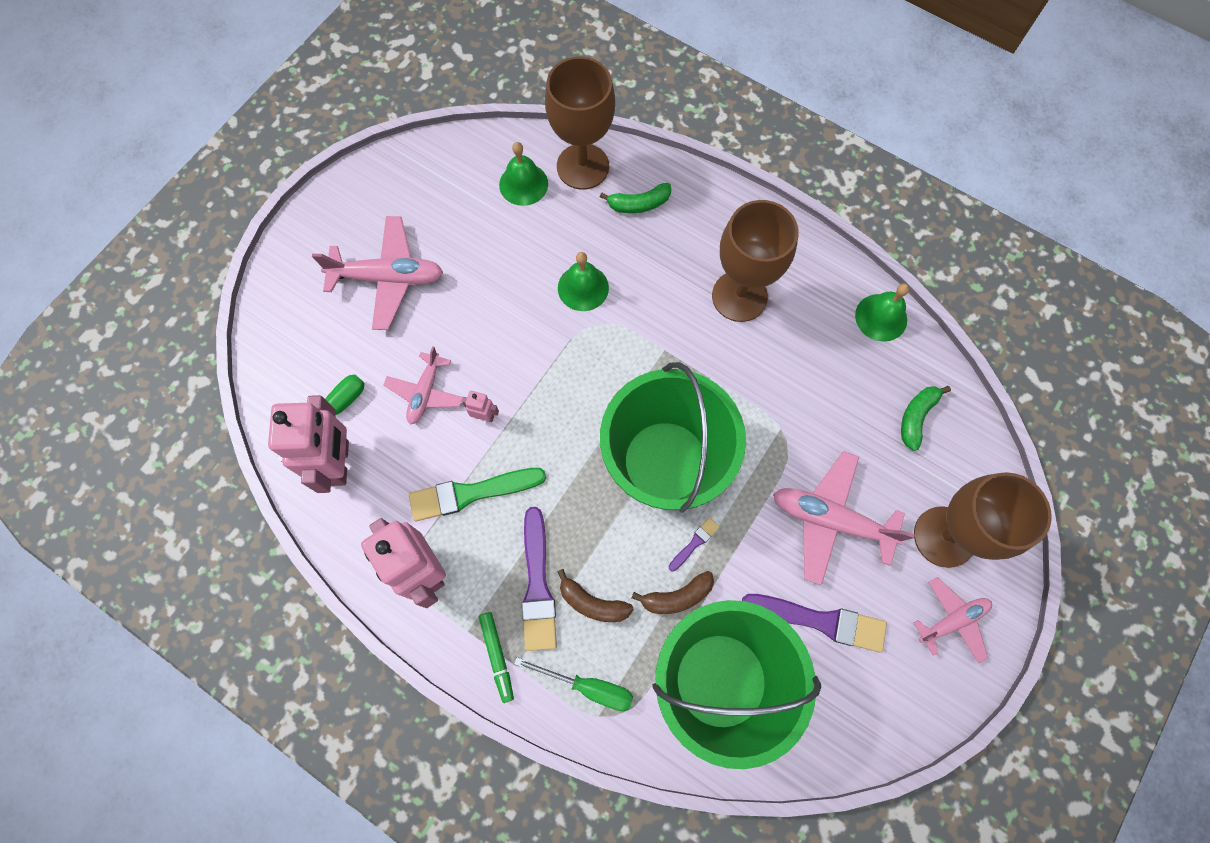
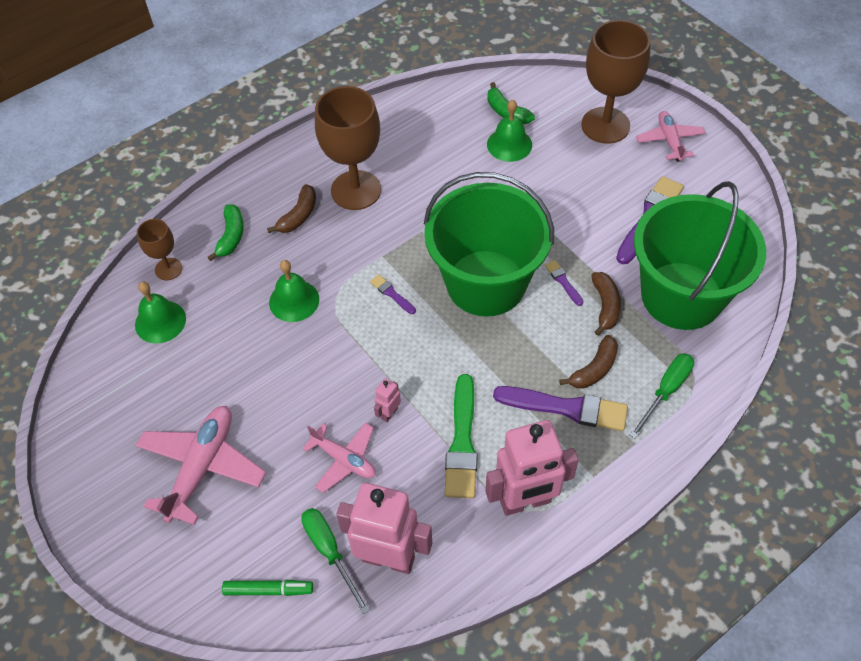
camera: 70 degrees left, 15 degrees down
green marker [479,612,514,703] -> green marker moved to [222,580,313,596]
brown goblet [545,56,615,190] -> brown goblet [137,219,182,280], size x0.52
pink plane [773,451,915,585] -> none
green bell [855,284,909,342] -> green bell moved to [487,99,532,162]
none -> brown banana [267,184,316,233]
none -> purple brush [370,274,416,314]

